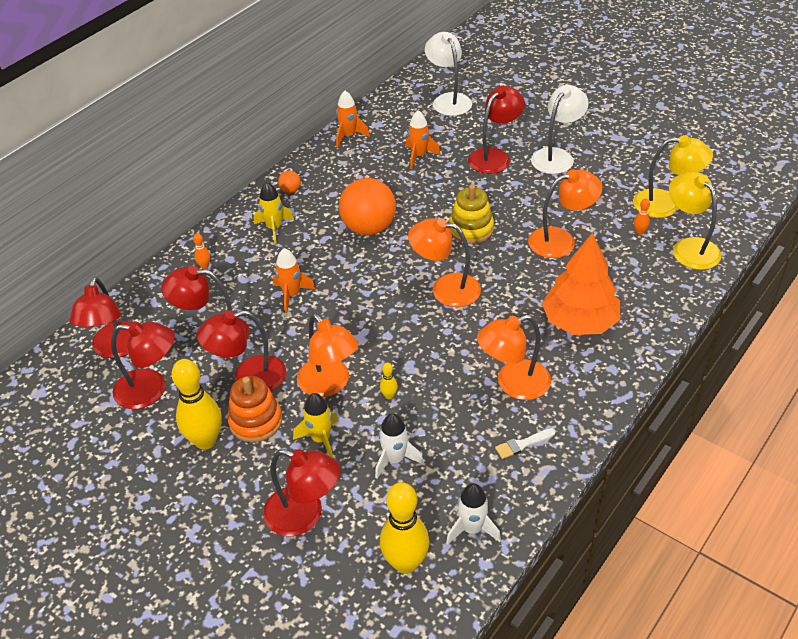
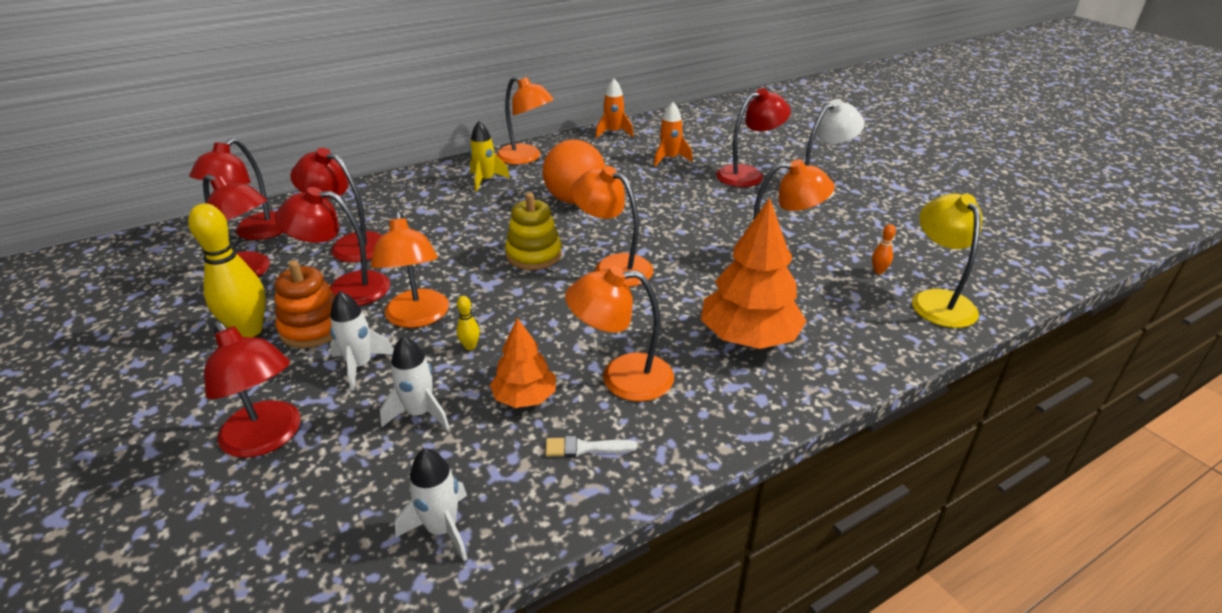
camera: 20 degrees right, 10 degrees down
orange bowling pin [193,233,210,269] -> none
orange rocket [273,248,315,313] -> none
orange ball [278,171,301,193] -> orange lamp [496,77,554,164]
yellow rocket [293,393,339,458] -> white rocket [330,291,394,391]
yellow bowling pin [380,482,429,574] -> none
white lamp [425,32,472,116] -> none
yellow stacking toy [449,185,494,244] -> yellow stacking toy moved to [505,193,562,270]
yellow lamp [633,135,713,218] -> none
none -> orange tree [490,318,556,408]

